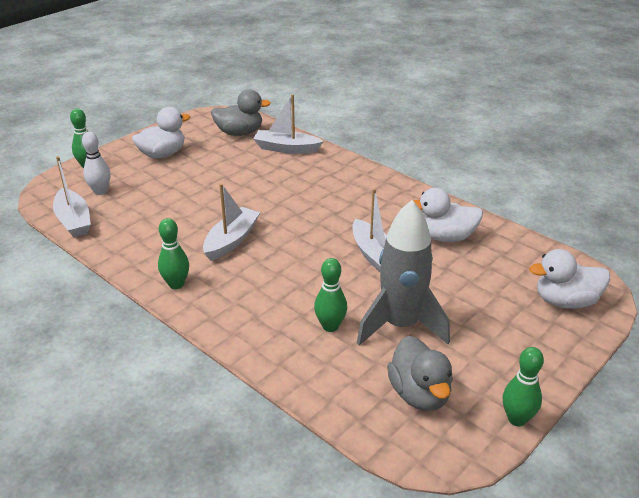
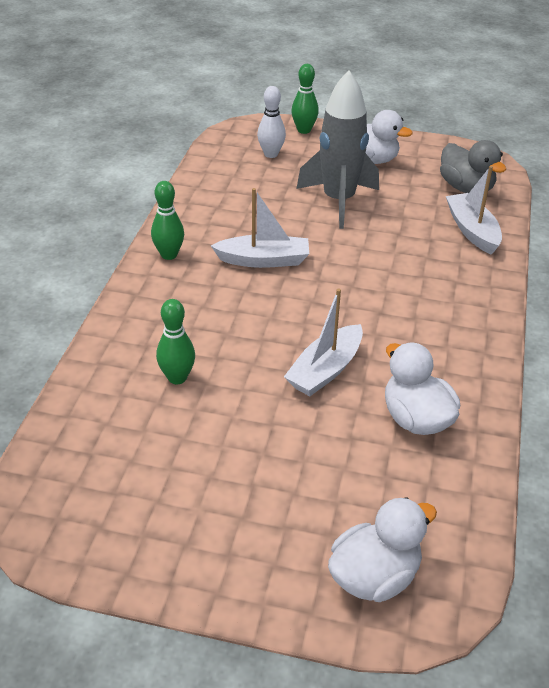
camera: 60 degrees right, 5 degrees up
white boat [53,156,91,237] -> none
grey rocket [357,200,450,345] -> grey rocket moved to [296,71,379,229]
grey duck [387,336,453,411] -> none
green bowling pin [503,347,544,426] -> none
white duck [529,249,610,309] -> white duck turned 90 degrees clockwise [328,497,437,602]

